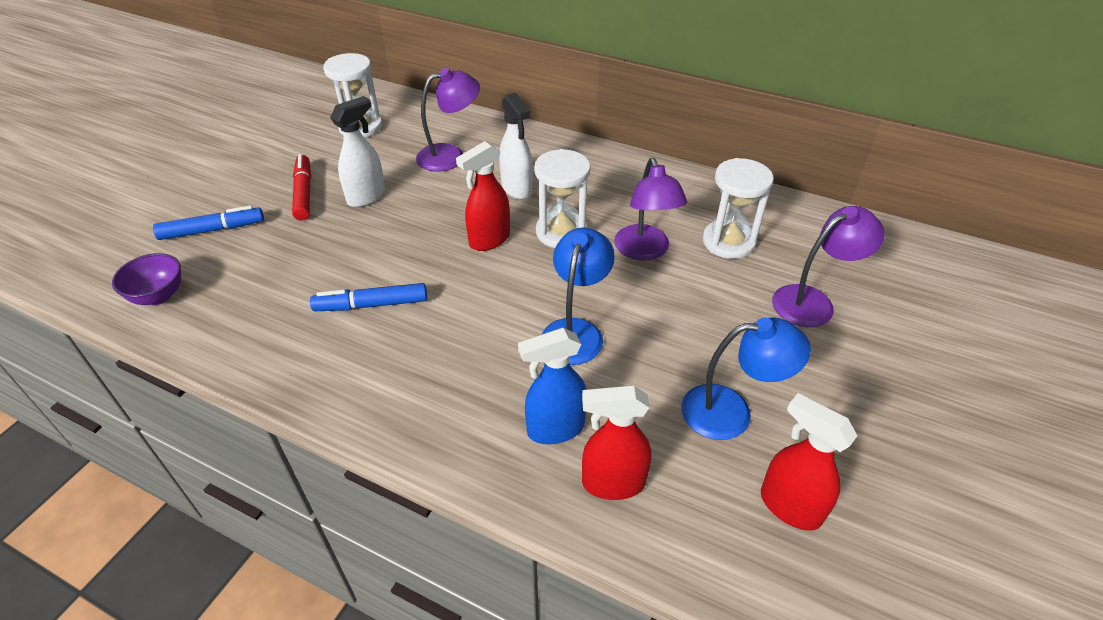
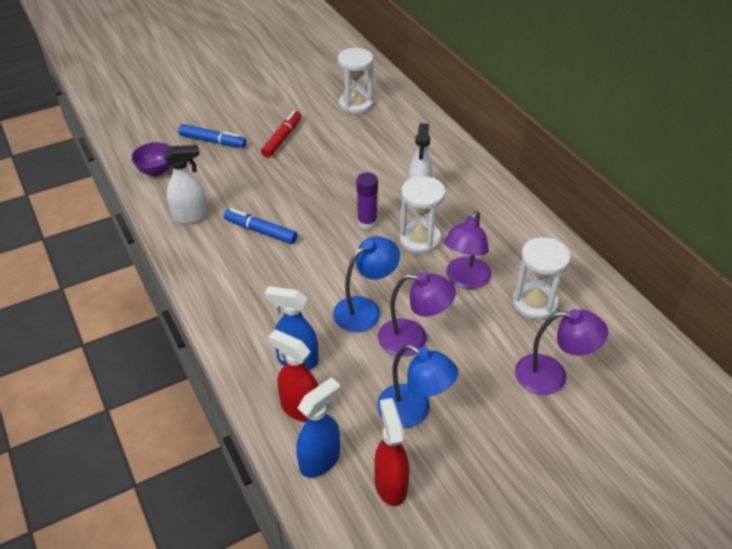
camera: 35 degrees right, 0 degrees up
white spray bottle [330,96,385,207] -> white spray bottle moved to [164,145,208,224]
purple lamp [416,68,480,172] -> purple lamp moved to [378,272,456,357]
red spray bottle [456,141,510,251] -> purple glue stick [357,172,378,230]
none -> blue spray bottle [296,377,340,478]

